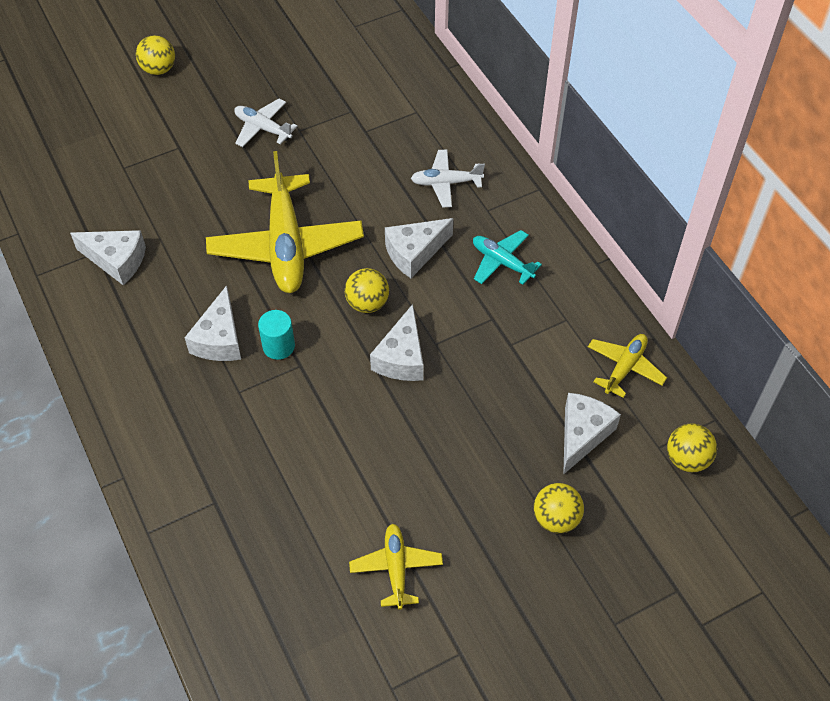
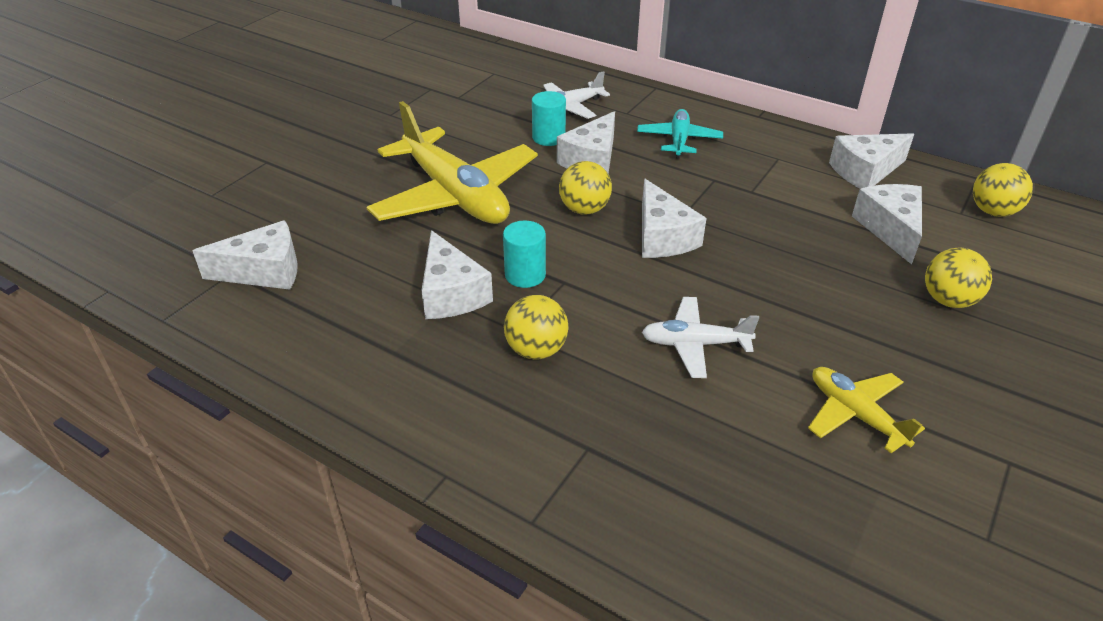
camera: 30 degrees left, 15 degrees down
yellow ball [136,35,175,75] -> yellow ball moved to [504,295,569,360]
white plane [234,99,298,147] -> white plane moved to [642,297,759,378]
turquoise plane [473,230,542,285] -> turquoise plane turned 90 degrees clockwise [637,109,723,159]
yellow plane [588,334,667,398] -> white cheese [829,133,914,189]
none -> turquoise cylinder [532,91,566,146]

